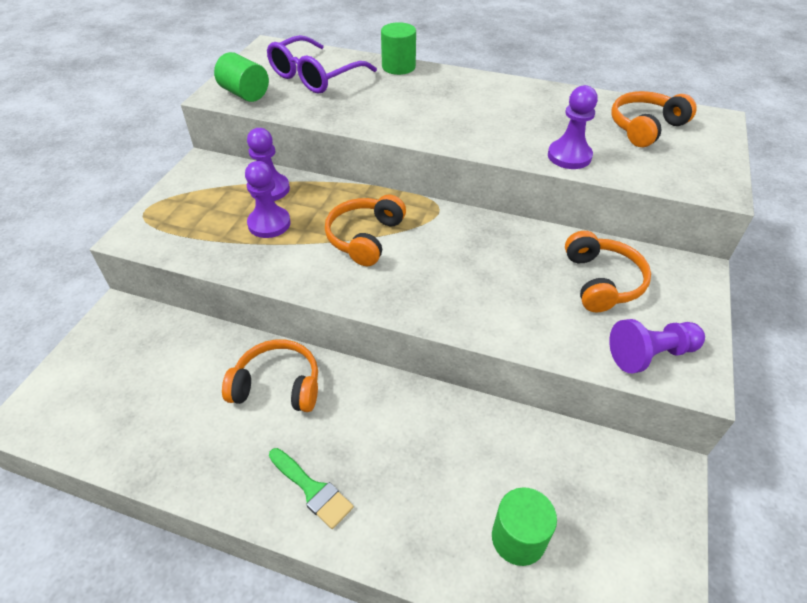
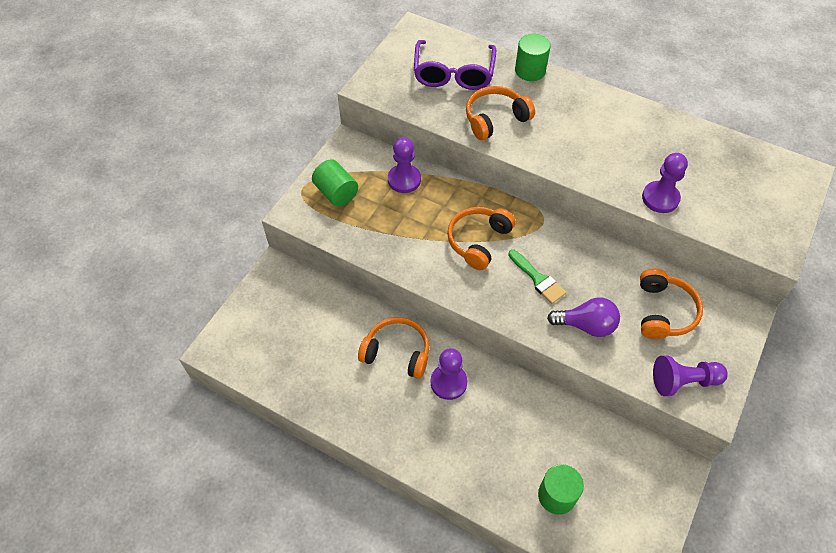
camera: 10 degrees right, 10 degrees up
green cylinder [214,52,269,102] -> green cylinder moved to [312,159,358,206]
purple pawn [245,161,291,238] -> purple pawn moved to [431,348,468,400]
purple glasses [267,35,377,94] -> purple glasses turned 45 degrees counterclockwise [414,40,496,90]
green brush [269,448,354,529] -> green brush moved to [508,250,566,304]
orange headphones [611,91,697,147] -> orange headphones moved to [466,86,535,140]
none -> purple light bulb [547,297,620,337]

